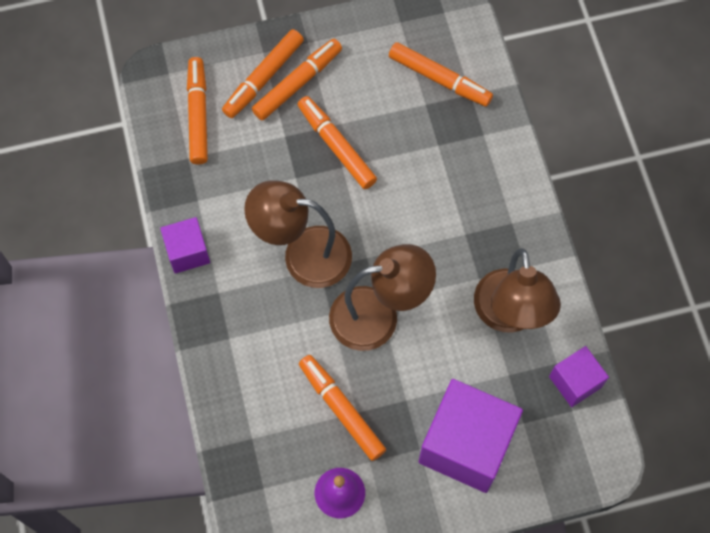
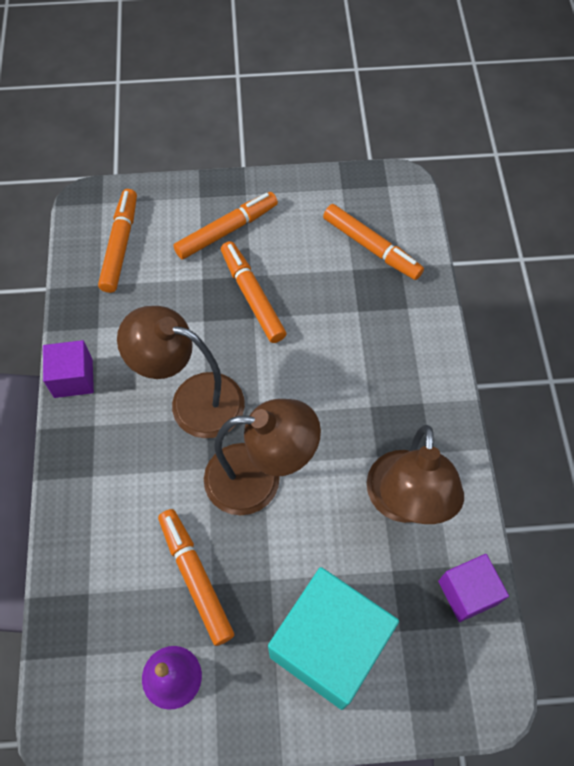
camera: 10 degrees right, 5 degrees down
orange marker [222,29,304,118] -> none
purple cube [418,379,523,493] -> turquoise cube [268,567,399,710]

